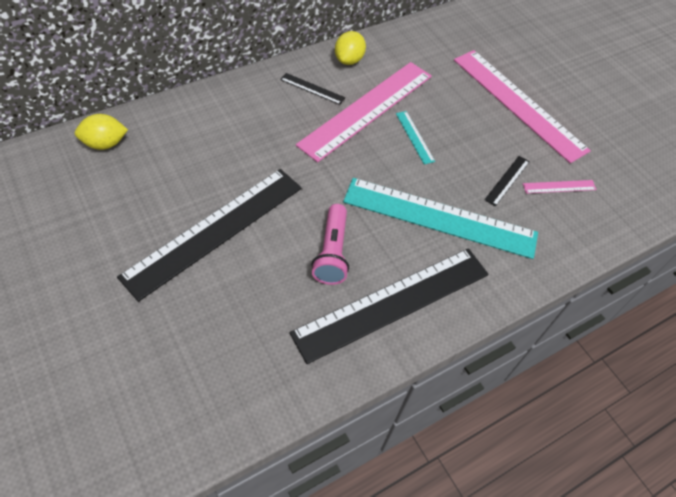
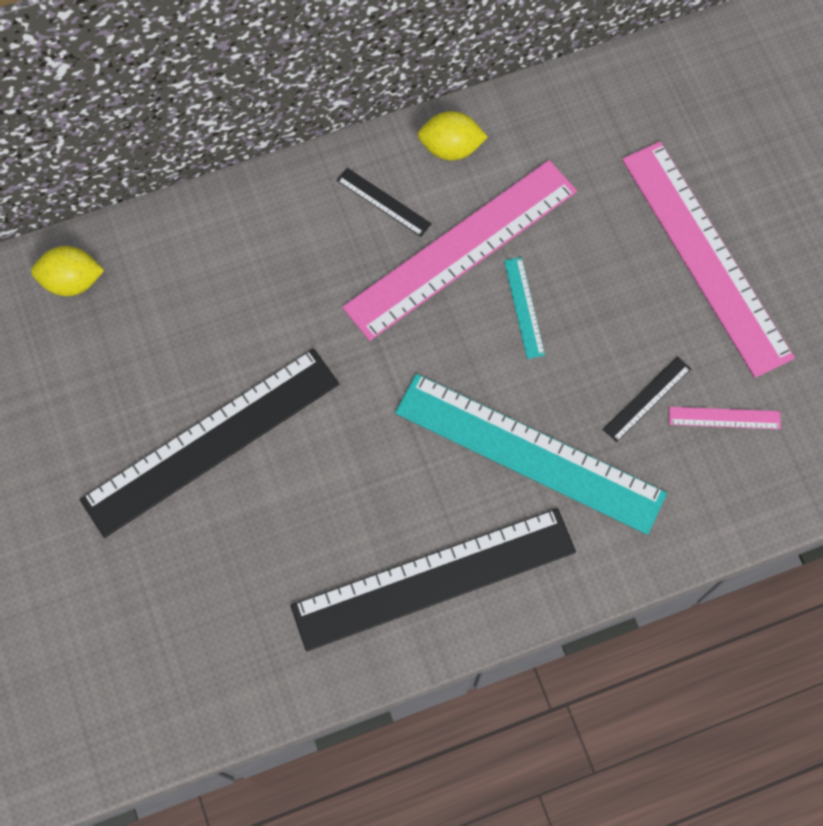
camera: 15 degrees right, 15 degrees up
pink flashlight [312,204,349,285] -> none
yellow lemon [335,31,366,65] -> yellow lemon turned 60 degrees clockwise [418,111,488,161]

